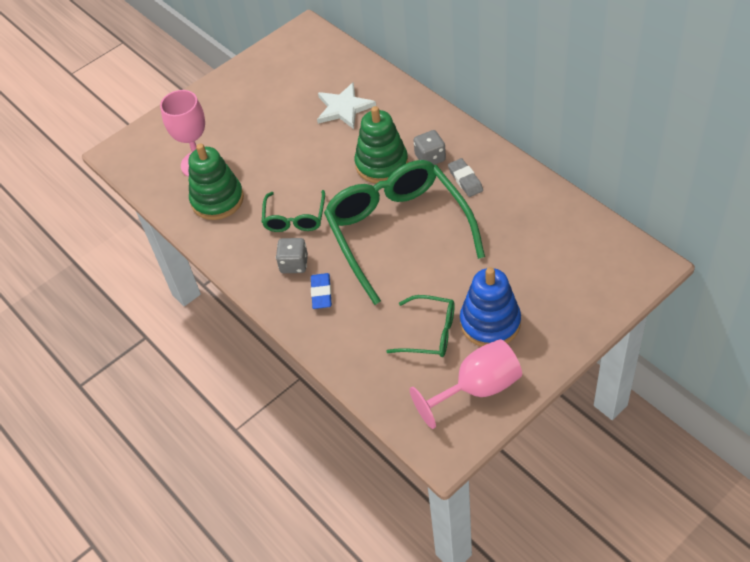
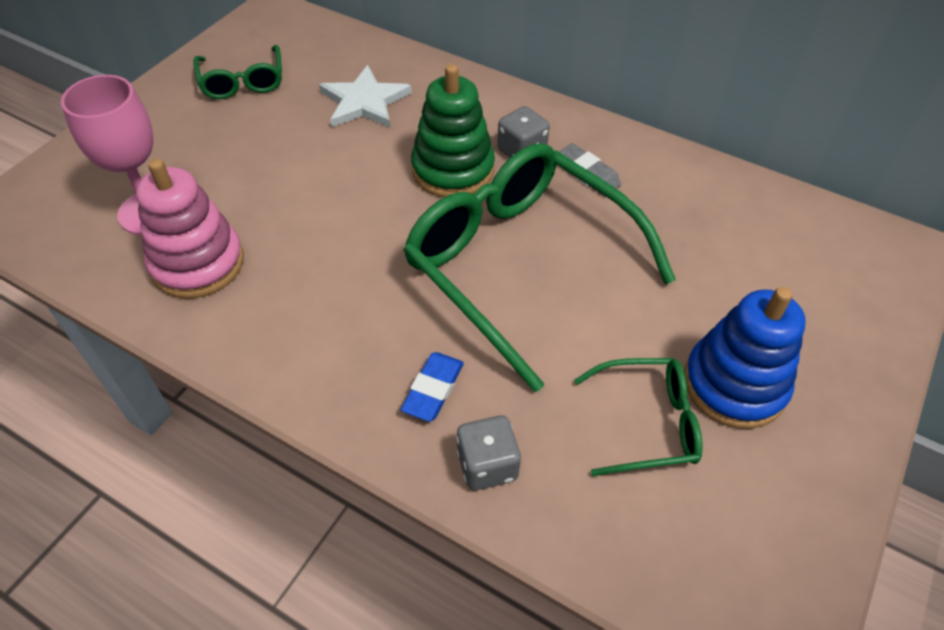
camera: 25 degrees left, 0 degrees up
green stacking toy [188,143,244,220] -> pink stacking toy [136,159,244,299]
green glasses [262,190,325,232] -> green glasses moved to [194,45,282,99]
grey dice [276,238,308,273] -> grey dice moved to [456,415,521,491]
blue eraser [311,273,332,309] -> blue eraser turned 45 degrees clockwise [401,352,464,422]
pink goblet [410,339,522,429] -> none

